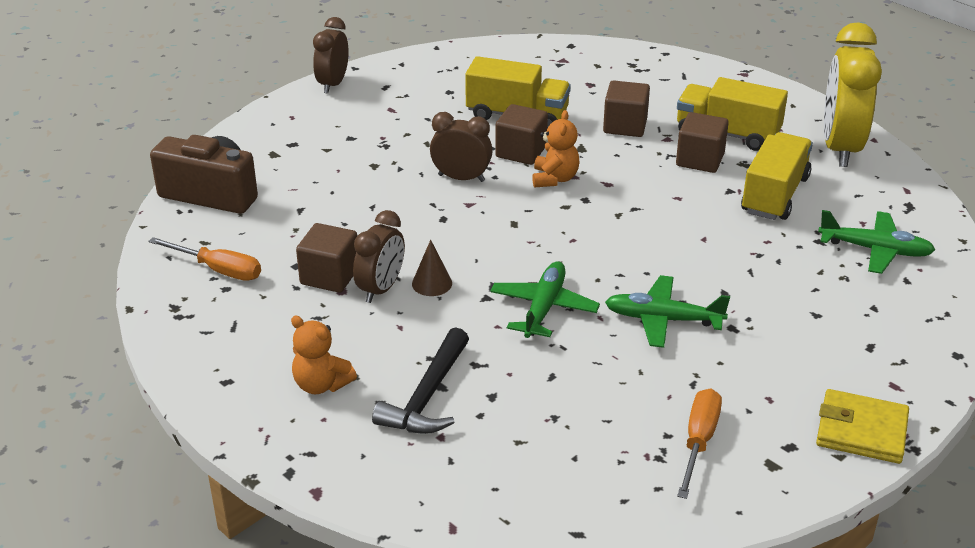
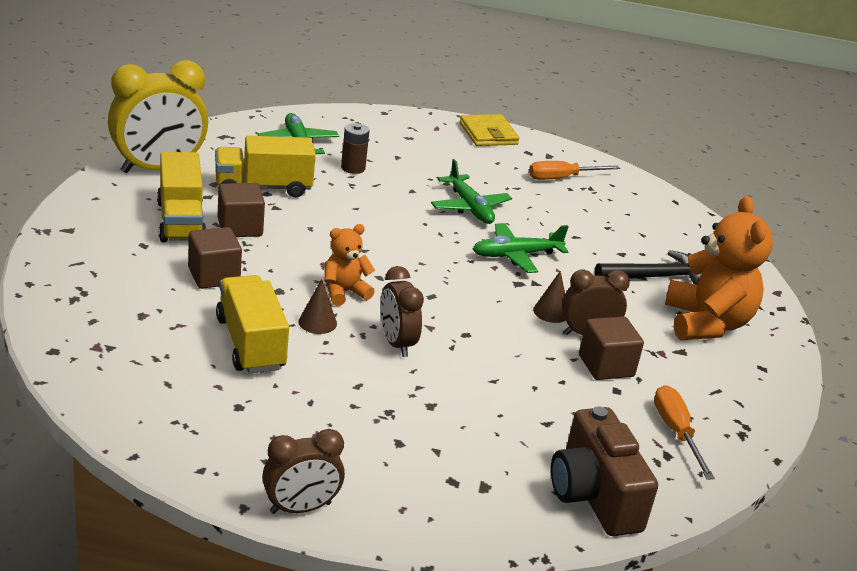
camera: 130 degrees left, 5 degrees down
orange teddy bear [291,316,357,394] -> orange teddy bear [665,196,773,340], size x1.88
brown cube [495,104,548,165] -> brown cone [298,279,337,334]
none -> brown battery [341,123,370,174]

